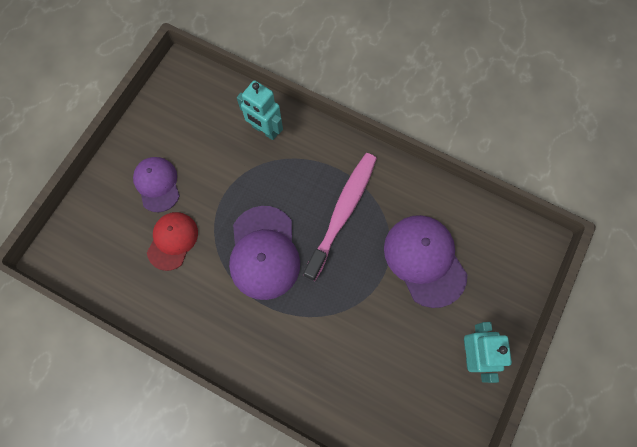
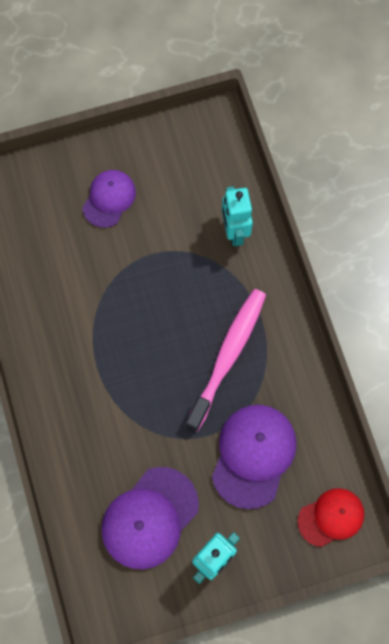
camera: 45 degrees right, 0 degrees up
red cap [147,212,198,271] -> red cap moved to [298,488,364,547]
purple cap [229,206,300,300] -> purple cap moved to [101,467,199,569]
pink toothbrush [303,153,377,281] -> pink toothbrush turned 45 degrees counterclockwise [185,289,266,431]

